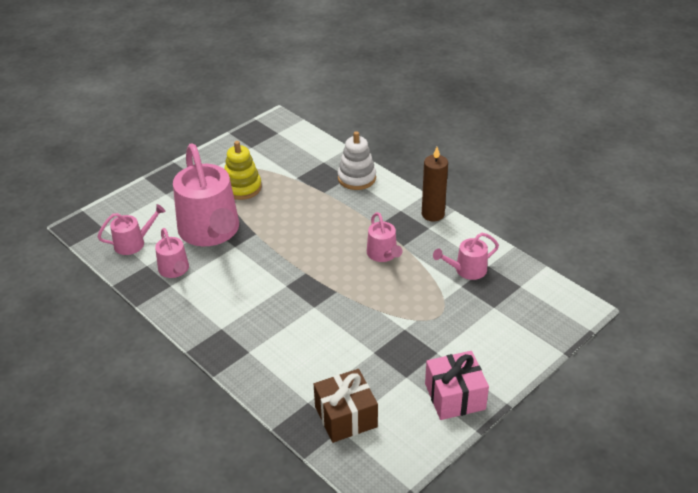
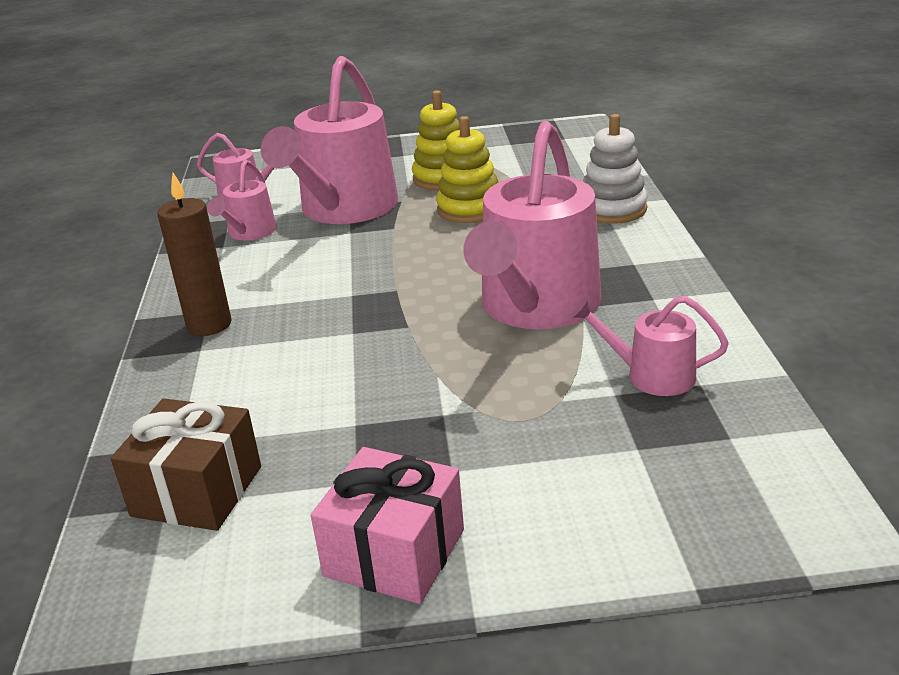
camera: 40 degrees right, 10 degrees down
pink watering can [367,212,403,262] -> pink watering can [463,121,601,329], size x2.10
brown candle [422,147,448,221] -> brown candle moved to [157,173,232,336]
none -> yellow stacking toy [436,116,498,223]

